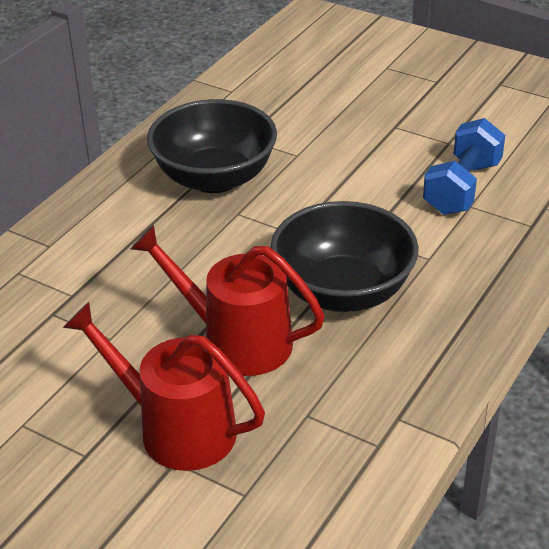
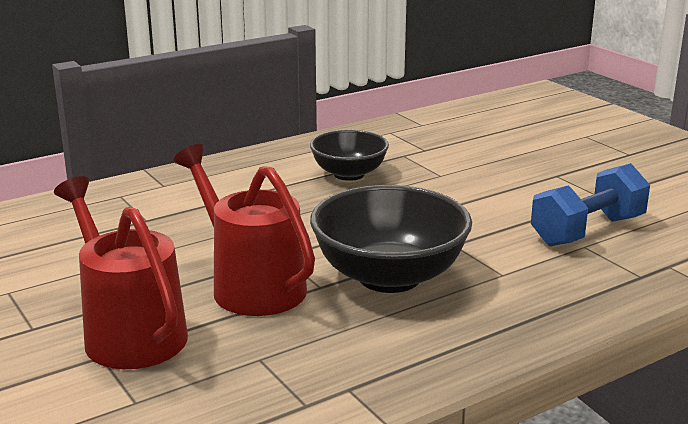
camera: 25 degrees right, 15 degrees down
black bowl [147,99,277,193] -> black bowl [310,130,389,181], size x0.62

